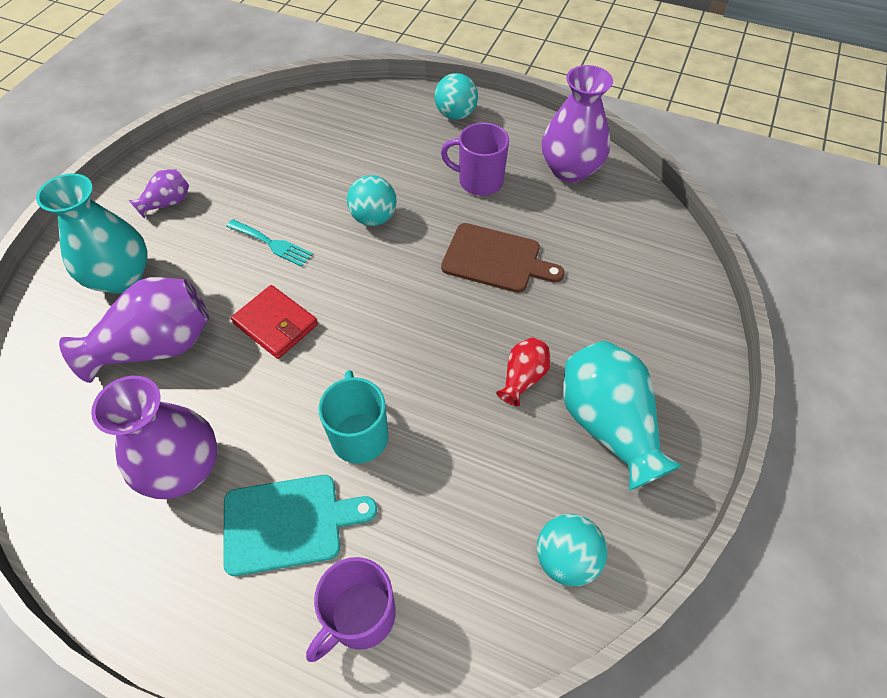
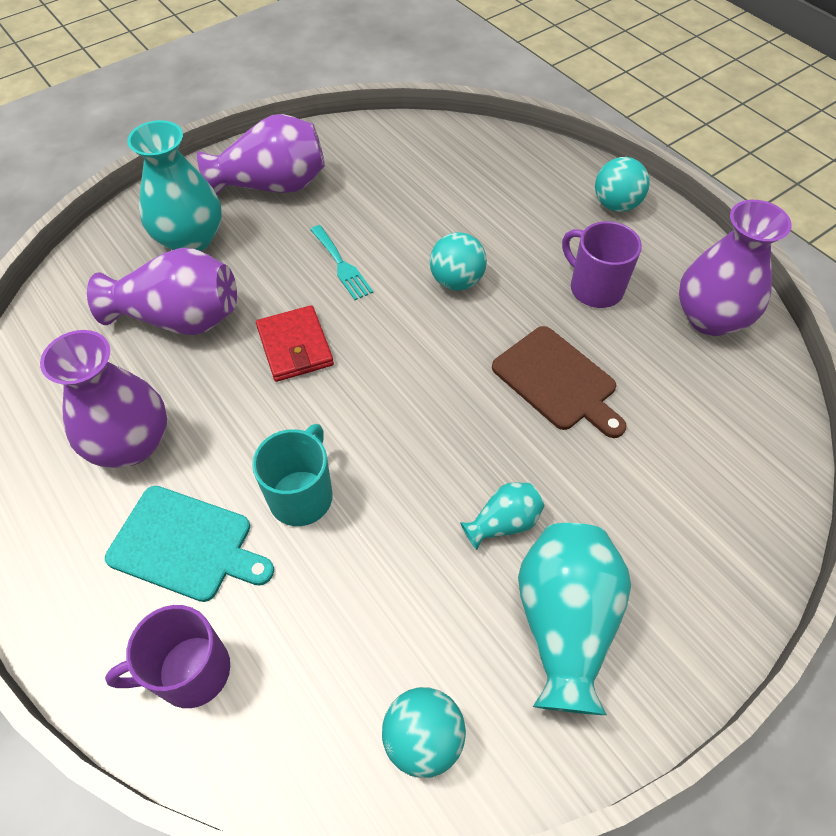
camera: 30 degrees right, 0 degrees up
purple vase [129,169,189,218] -> purple vase [197,114,325,195], size x1.97
red vase [496,338,550,406] -> turquoise vase [460,482,544,550]

